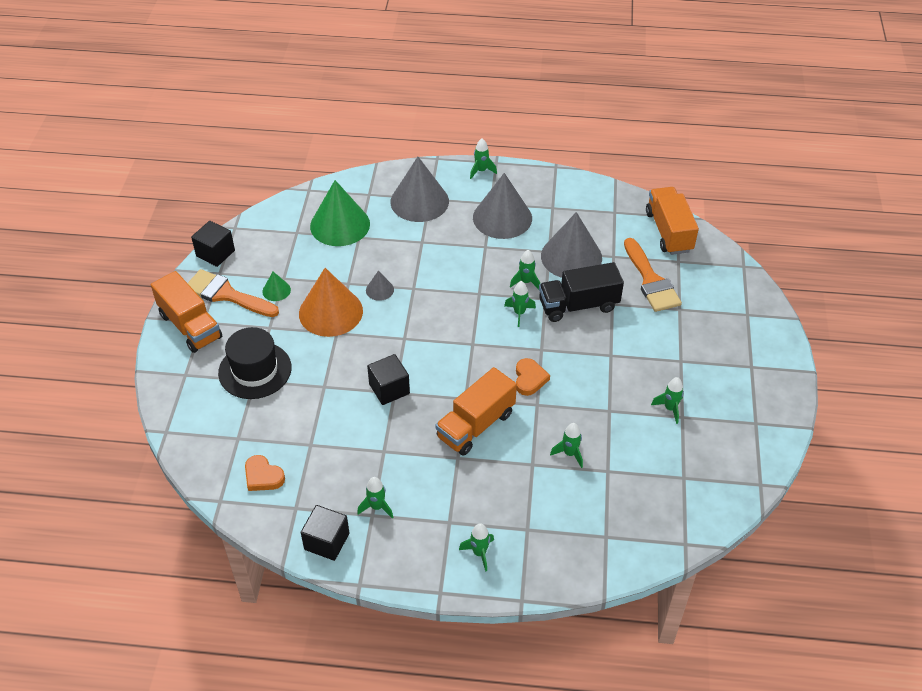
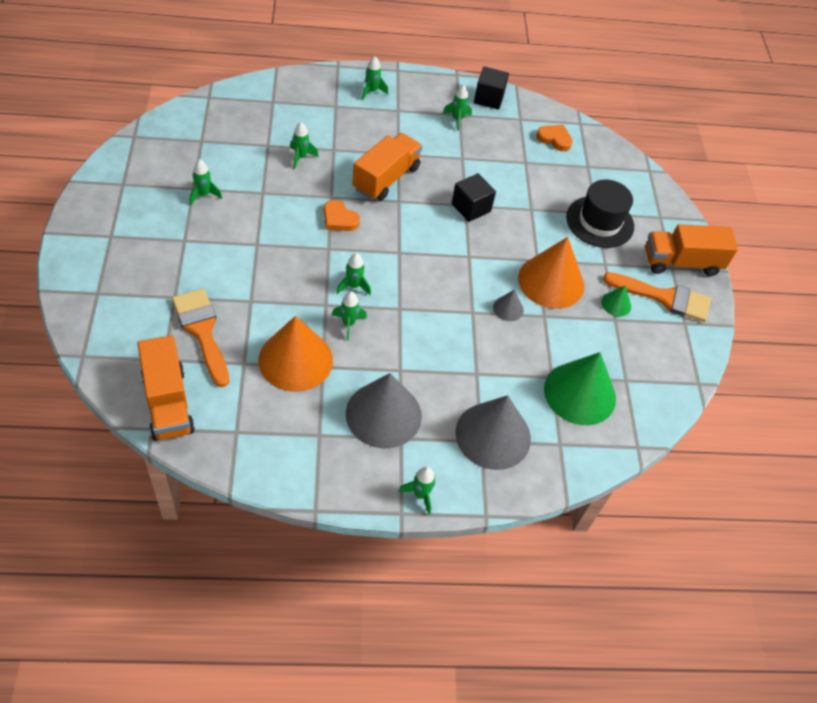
camera: 165 degrees right, 5 degrees up
orange truck [151,271,222,353] -> orange truck turned 45 degrees counterclockwise [645,224,738,276]
black cube [191,221,235,267] -> none
orange heart [516,358,550,396] -> orange heart turned 45 degrees counterclockwise [324,200,360,231]
black truck [539,262,624,322] -> none
grey cone [541,212,602,278] -> orange cone [258,316,333,392]

